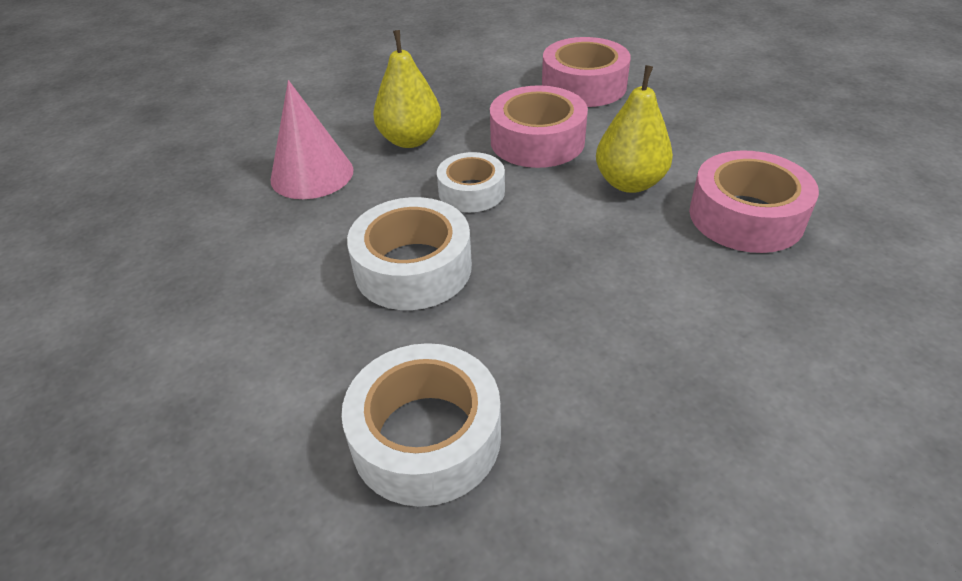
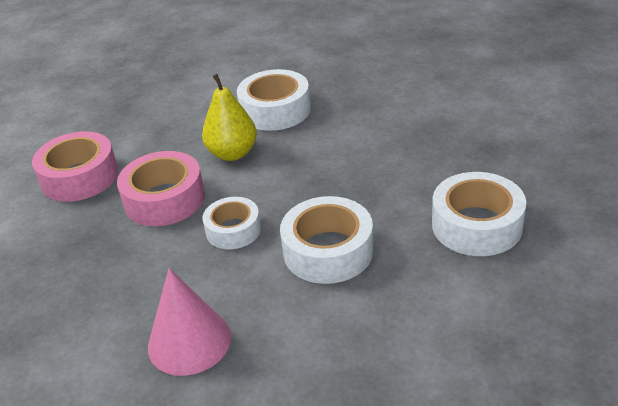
camera: 90 degrees left, 5 degrees down
yellow pear [373,30,441,148] -> none
pink tape [689,150,819,253] -> white tape [237,69,311,131]

